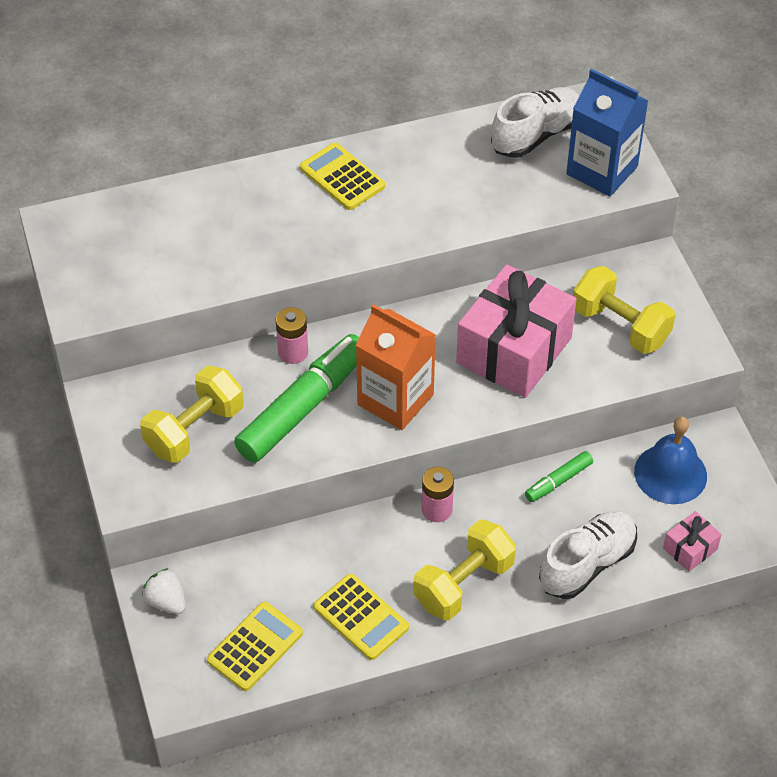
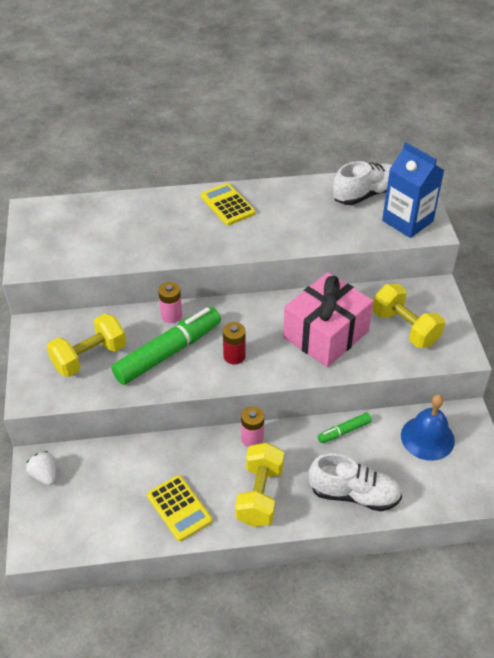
camera: 10 degrees right, 5 degrees down
yellow calculator [207,602,303,691] -> none
orange carton [356,304,436,430] -> red battery [223,322,246,364]
yellow dumbbell [413,520,516,620] -> yellow dumbbell turned 45 degrees counterclockwise [235,443,284,527]
white shoe [539,511,637,599] -> white shoe turned 45 degrees clockwise [309,453,402,511]
pink gift [663,511,722,572] -> none

